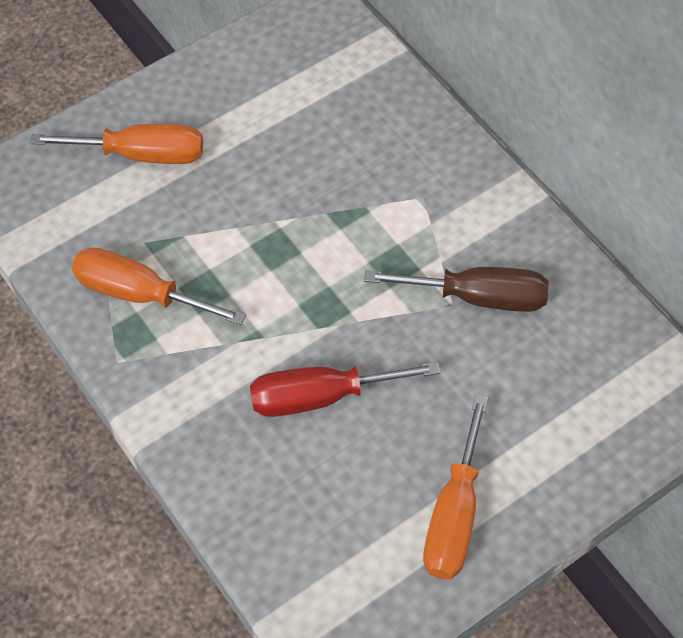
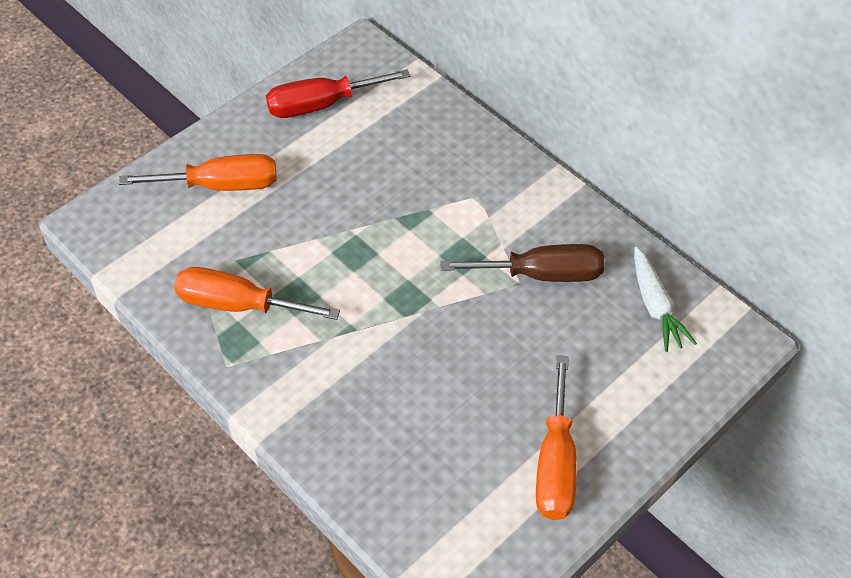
camera: 10 degrees left, 5 degrees down
red screwdriver [250,362,440,417] -> red screwdriver moved to [266,69,410,118]
none -> white carrot [634,247,697,352]

